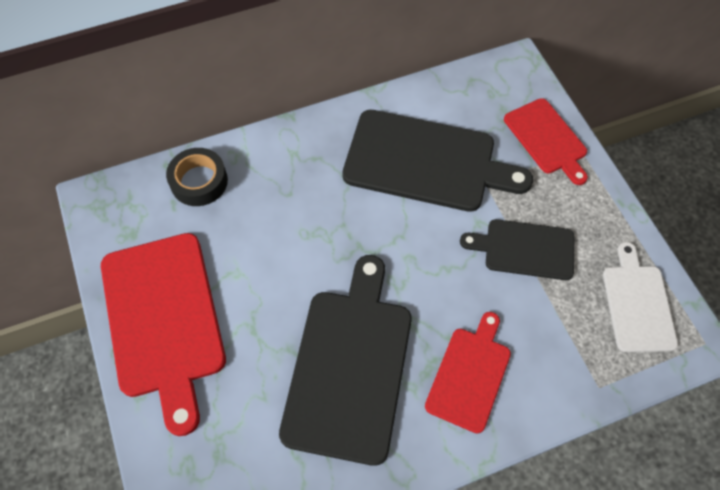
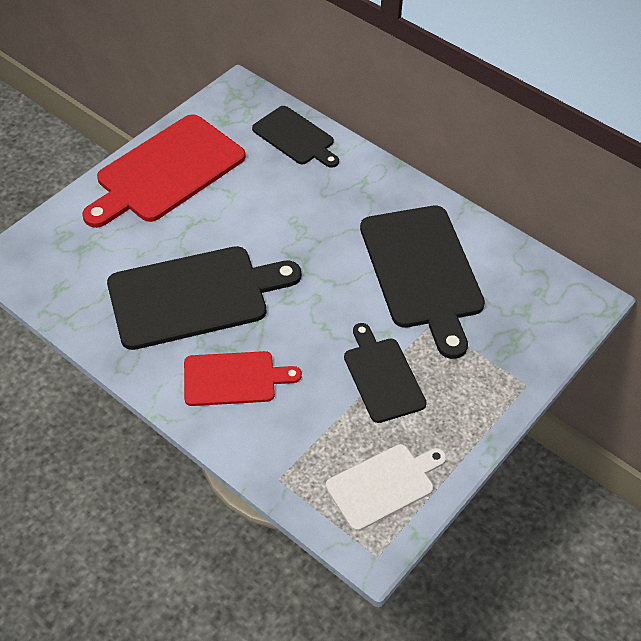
camera: 60 degrees right, 10 degrees down
black tape [166,148,228,206] -> black cutting board [252,106,339,168]
red cutting board [504,98,588,185] -> none

